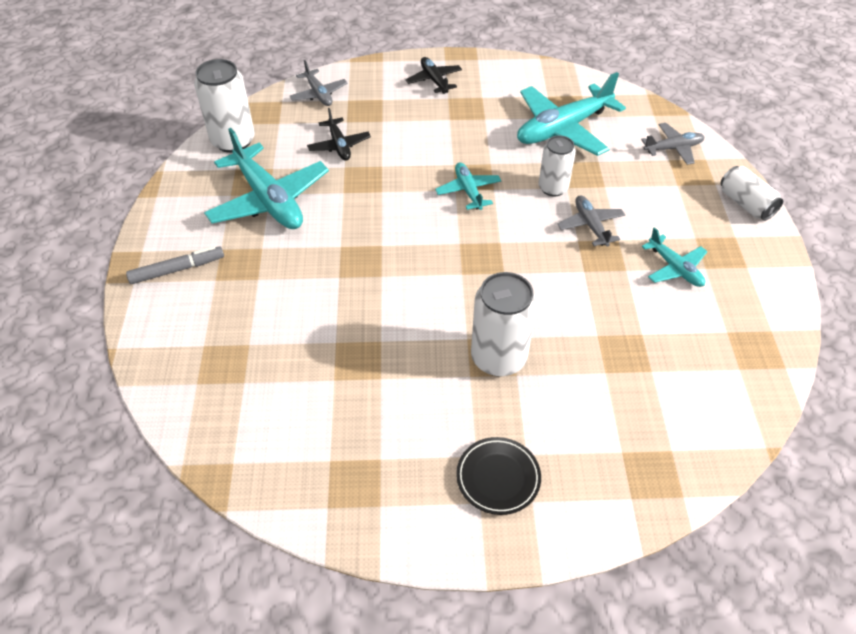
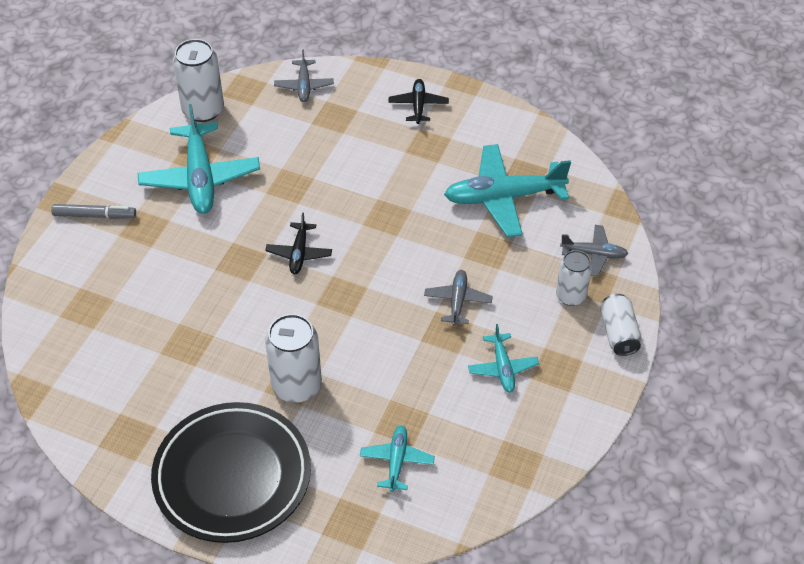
camera: 25 degrees right, 0 degrees up
black plane [307,108,371,161] -> black plane moved to [265,212,332,274]
turquoise plane [435,163,501,210] -> turquoise plane moved to [360,425,435,492]
black plate [456,437,541,515] -> black plate [151,402,311,543], size x2.23
white can [538,135,576,196] -> white can moved to [556,250,592,306]

